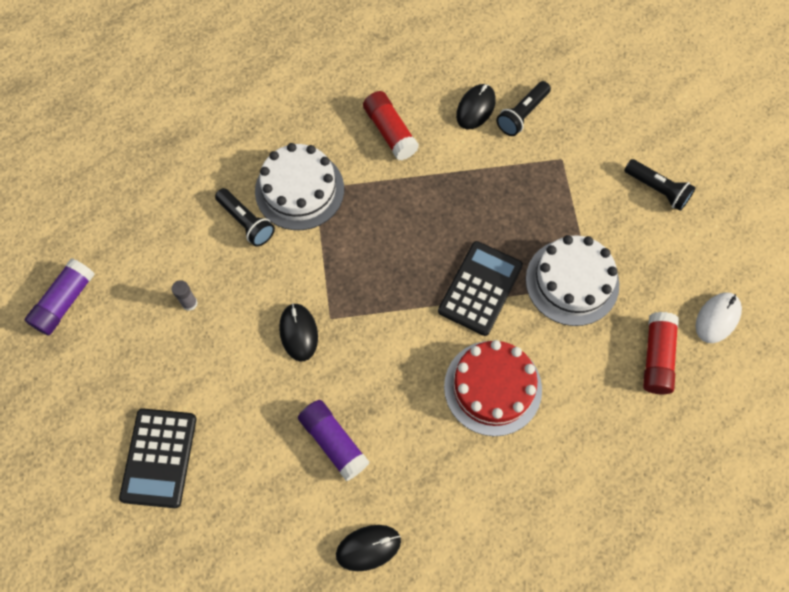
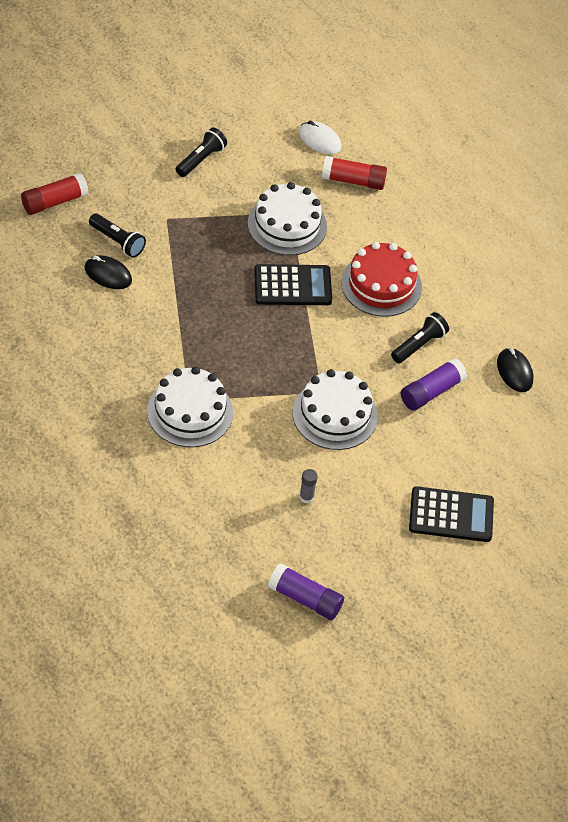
camera: 95 degrees left, 15 degrees down
black flashlight [215,188,275,247] -> black flashlight moved to [391,312,449,363]
black mouse [279,303,318,361] -> white cake [293,369,378,450]
red glue stick [363,91,419,160] -> red glue stick moved to [21,173,89,215]
black calculator [438,241,523,336] -> black calculator turned 150 degrees clockwise [254,264,332,305]

